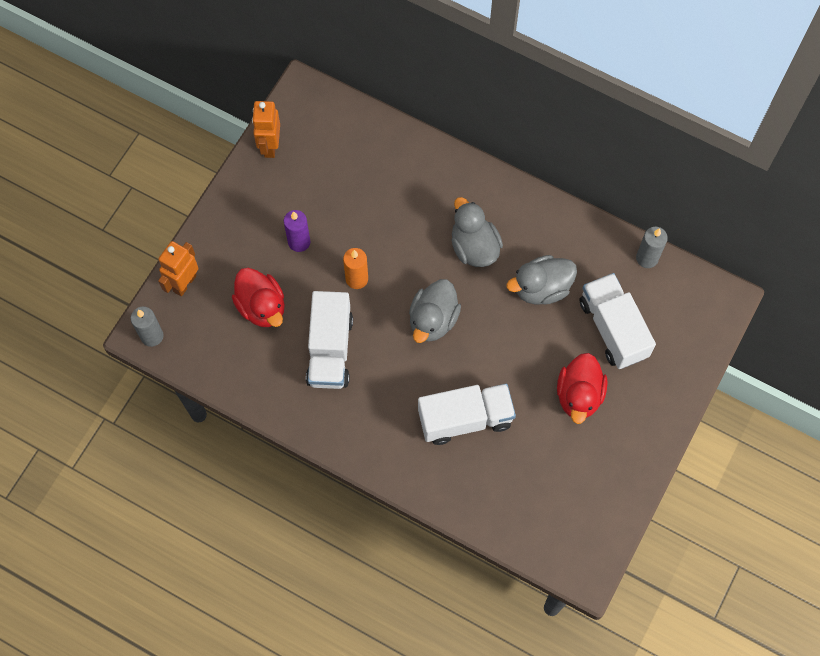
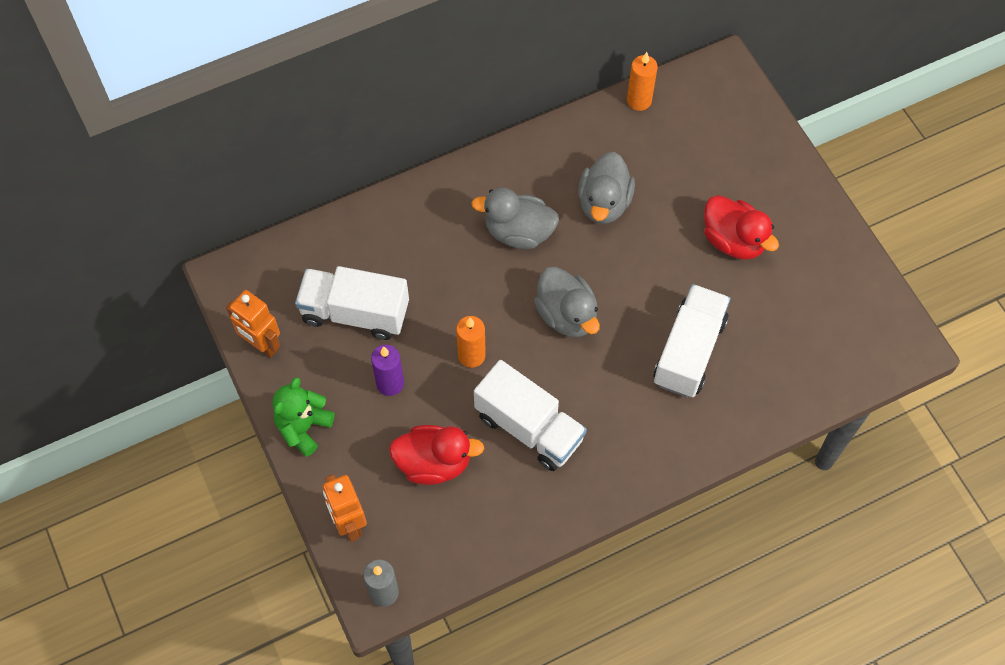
camera: 55 degrees left, 5 degrees down
white truck [580,273,656,369] -> white truck moved to [295,266,409,340]
grey candle [636,227,668,268] -> orange candle [627,52,658,111]
none -> green teddy bear [273,377,335,457]

